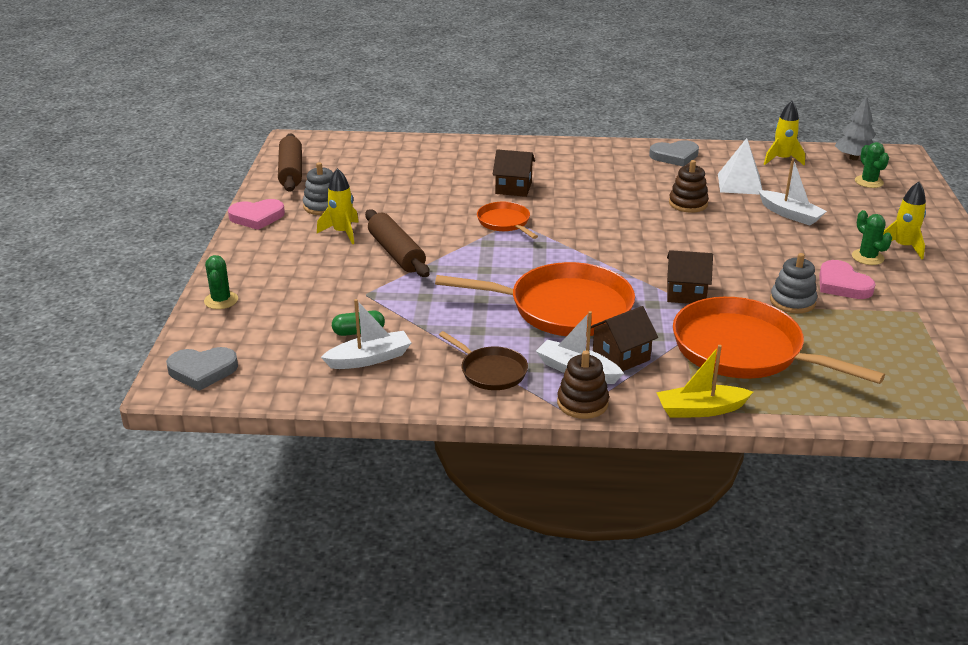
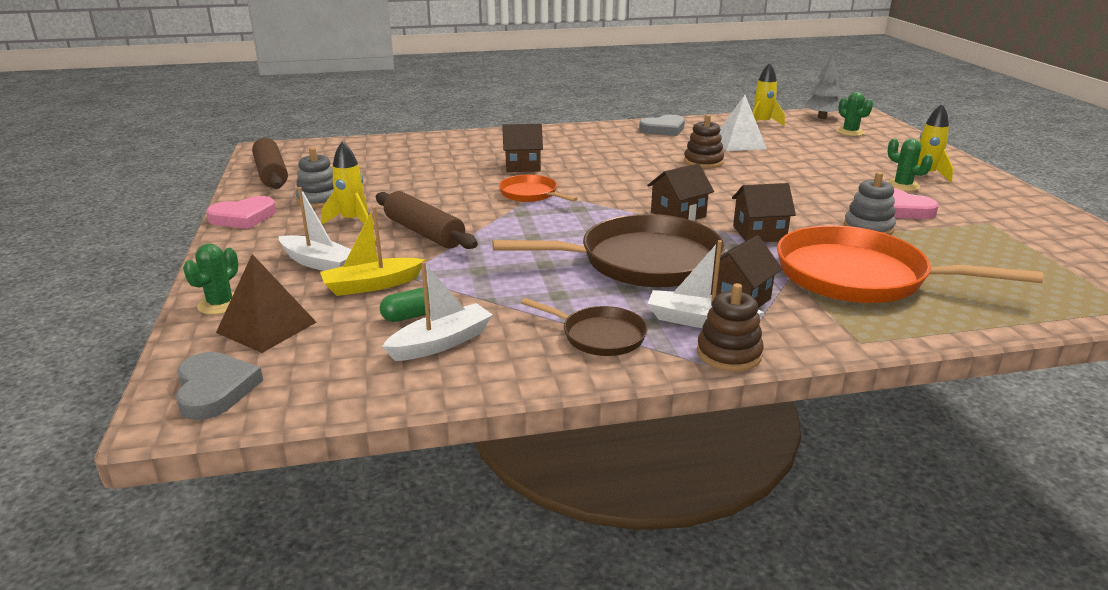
camera: 15 degrees left, 5 degrees down
grey heart [166,347,238,391] -> grey heart turned 90 degrees counterclockwise [176,352,263,420]
green cactus [204,255,238,309] -> green cactus turned 45 degrees clockwise [183,244,238,315]
orange pan [435,262,635,336] -> brown pan [492,214,725,288]
yellow boat [656,345,753,418] -> yellow boat moved to [320,206,426,296]
white boat [759,158,827,226] -> white boat moved to [279,187,351,271]
none -> brown pyramid [216,254,316,353]
none -> brown house [647,163,714,221]

